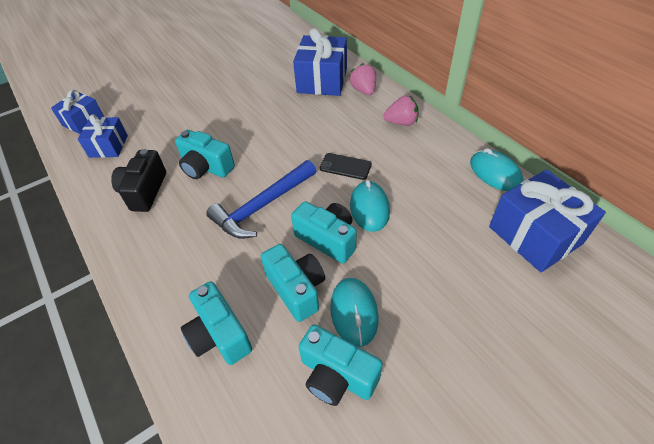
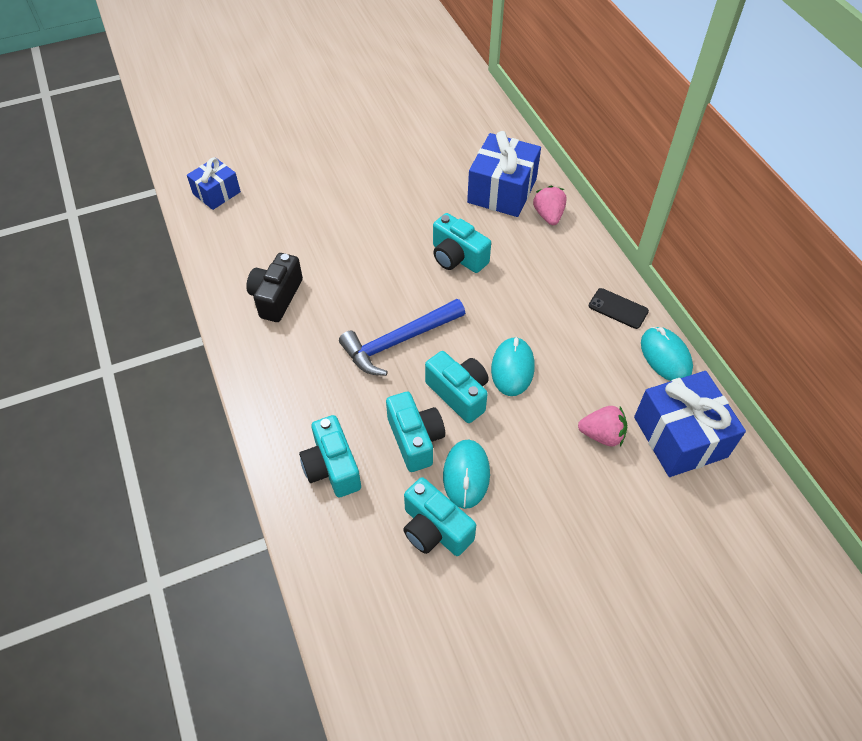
camera: 10 degrees right, 5 degrees up
blue gift [78,114,128,158] -> none
turquoise camera [175,130,235,179] -> turquoise camera moved to [433,213,491,273]
black phone [320,153,372,180] -> black phone moved to [589,288,649,329]
pink strawberry [383,95,419,126] -> pink strawberry moved to [578,406,627,446]

